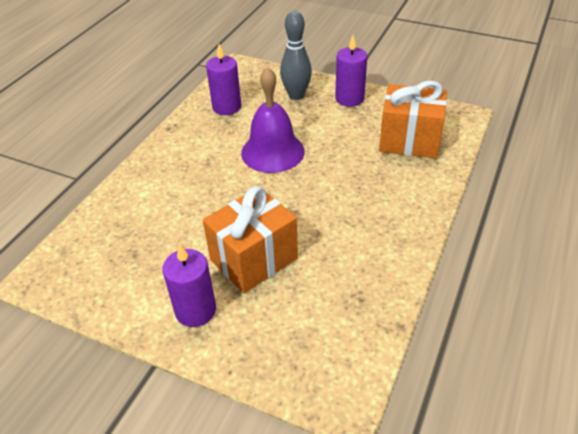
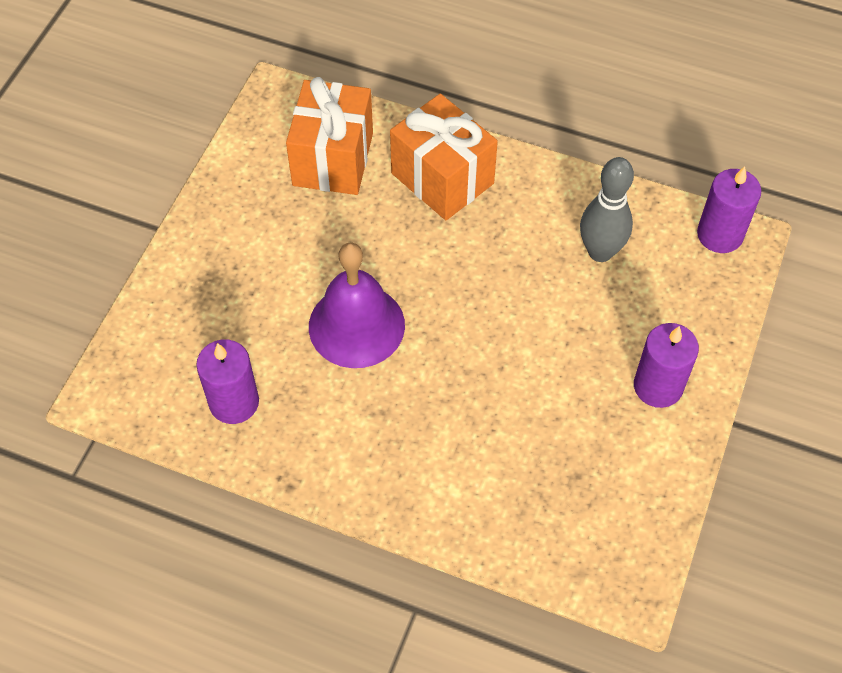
camera: 95 degrees left, 15 degrees up
orange gift [203,186,298,293] -> orange gift moved to [390,94,498,220]
grey bowling pin [280,11,312,100] -> grey bowling pin moved to [580,157,634,262]
purple candle [335,36,367,106] -> purple candle moved to [697,166,761,253]

